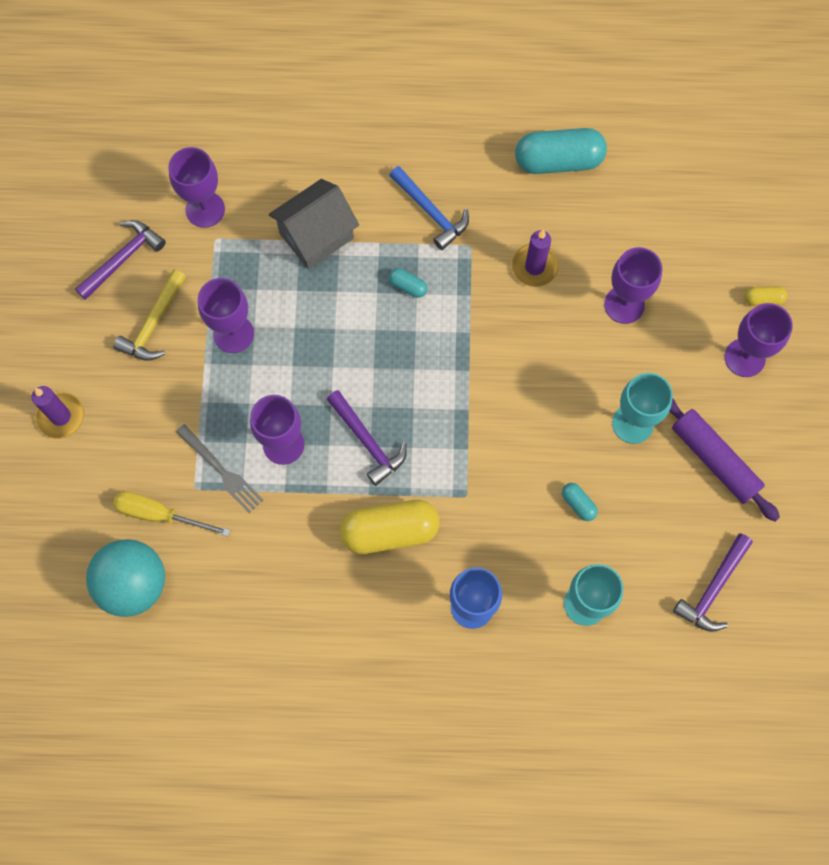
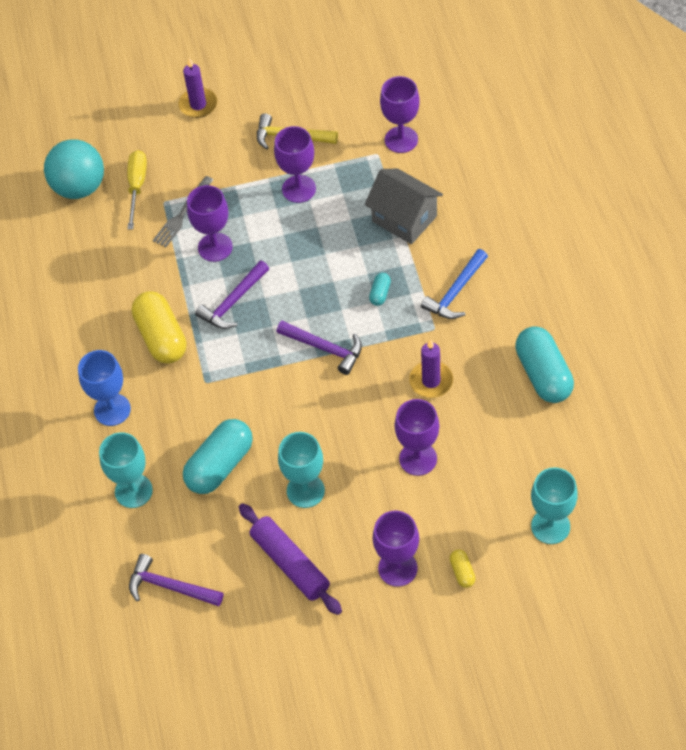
camera: 80 degrees right, 15 degrees down
purple hammer [75,220,166,300] -> purple hammer moved to [277,321,362,375]
turquoise capsule [562,483,598,521] -> turquoise capsule [183,419,253,494], size x2.24
purple rolling pin [669,399,780,522] -> purple rolling pin turned 75 degrees counterclockwise [239,503,342,615]
none -> turquoise goblet [531,467,578,544]

